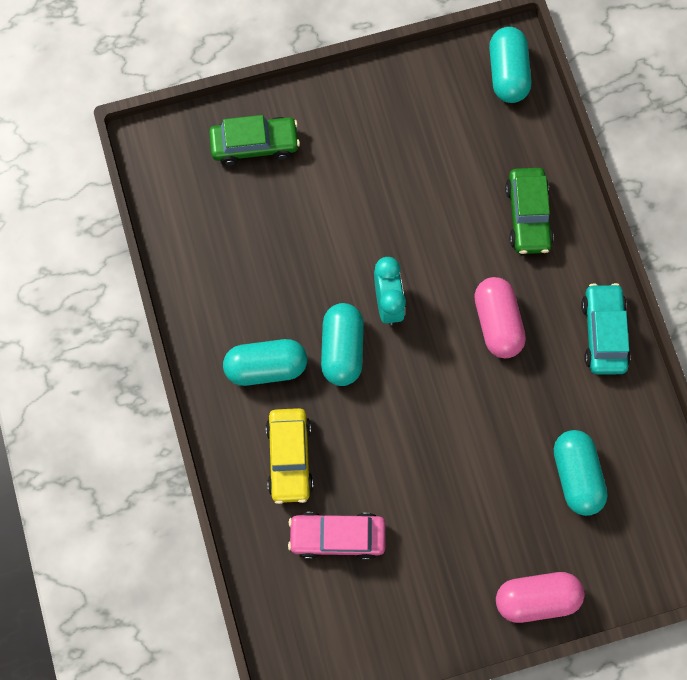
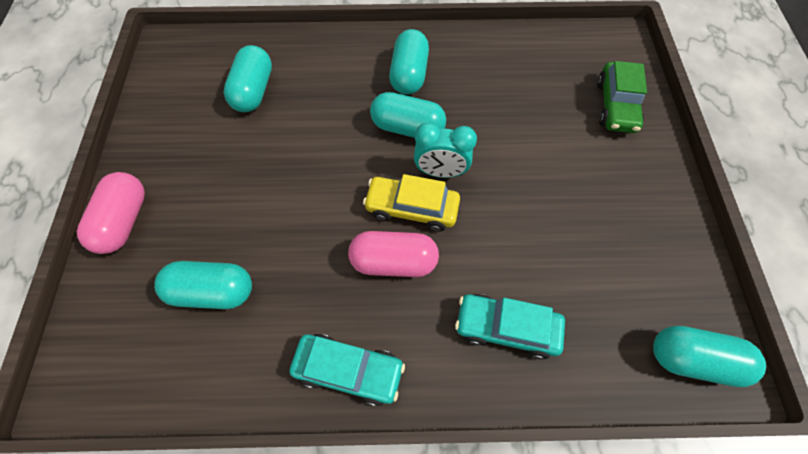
camera: 105 degrees right, 10 degrees down
yellow car [266,408,313,504] -> yellow car moved to [363,174,460,232]
pink car [288,512,386,560] -> turquoise capsule [223,45,272,112]
green car [505,168,554,254] -> turquoise car [455,294,565,360]

